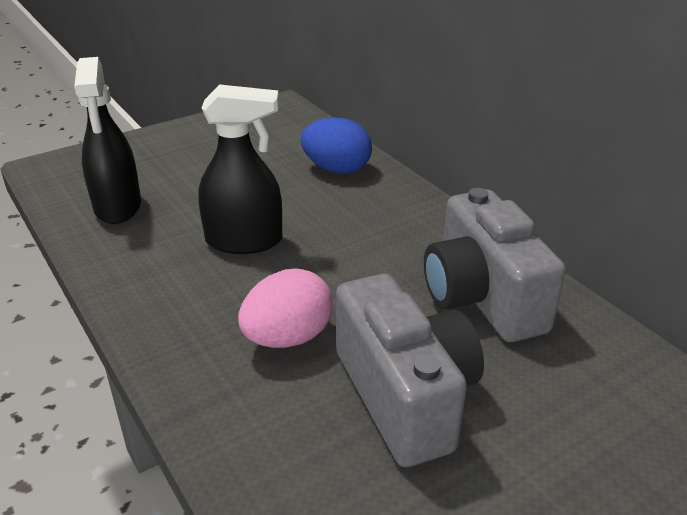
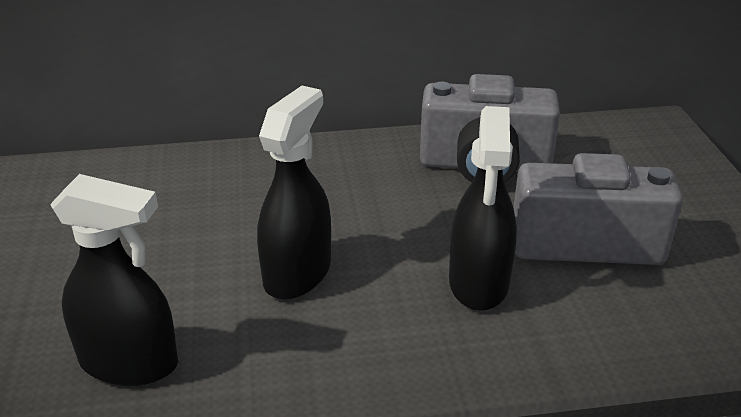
camera: 65 degrees left, 0 degrees up
pink egg [238,268,333,348] -> black spray bottle [449,106,517,311]
blue egg [300,117,372,174] -> none

